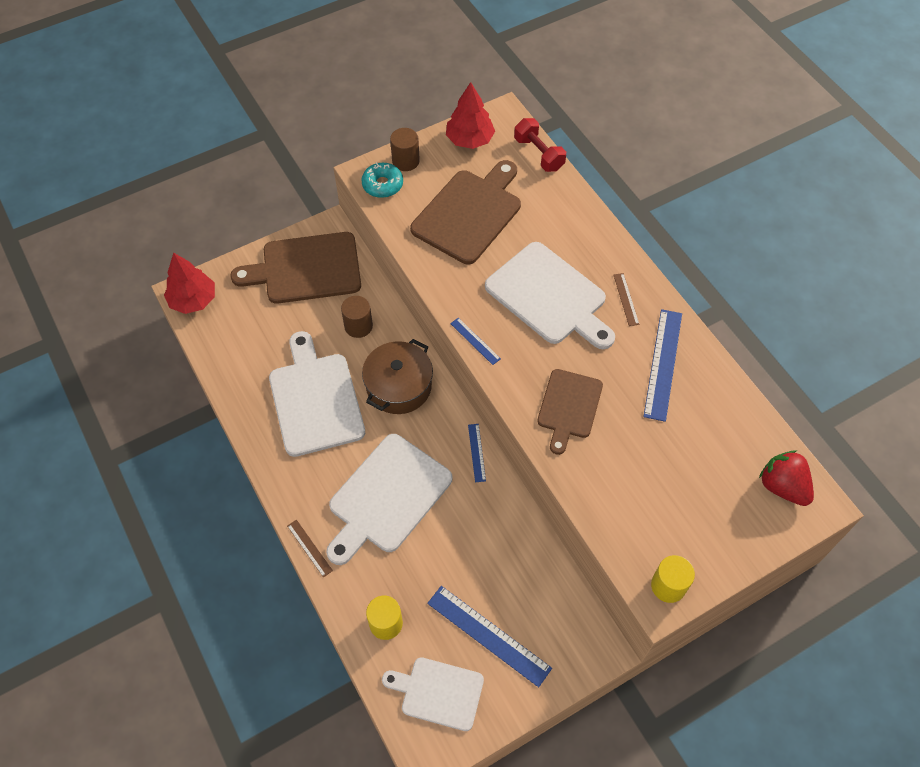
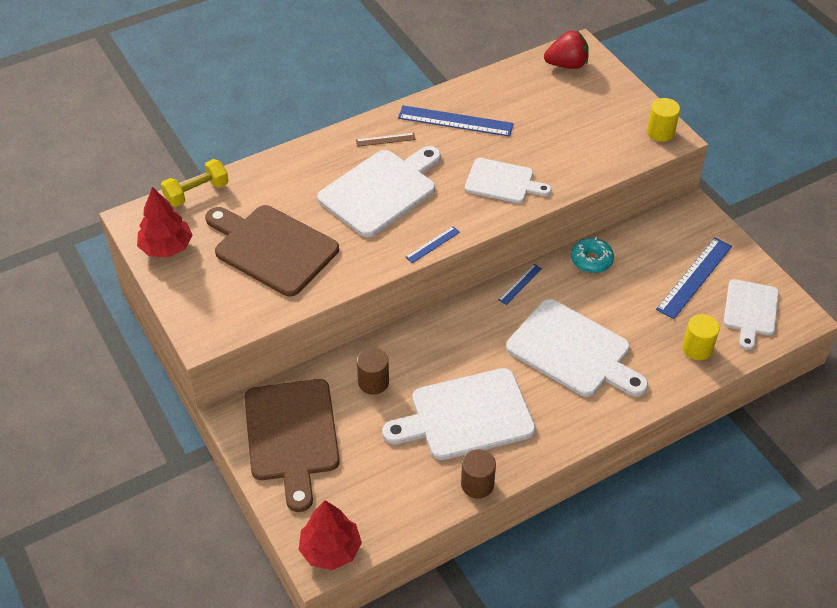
camera: 90 degrees left, 10 degrees down
brown ruler [287,520,333,577] -> none
turquoise donut [361,162,403,198] -> turquoise donut moved to [571,237,614,273]
brown pot [362,339,433,414] -> none
brown cylinder [390,128,420,171] -> brown cylinder moved to [461,449,496,498]
blue ruler [468,424,486,482] -> blue ruler turned 45 degrees counterclockwise [498,264,542,305]
red dumbbell [514,118,566,172] -> yellow dumbbell [161,159,229,207]
brown cutting board [537,369,603,455] -> white cutting board [465,158,551,203]
red strawberry [759,450,814,506] -> red strawberry turned 150 degrees counterclockwise [544,31,589,69]

